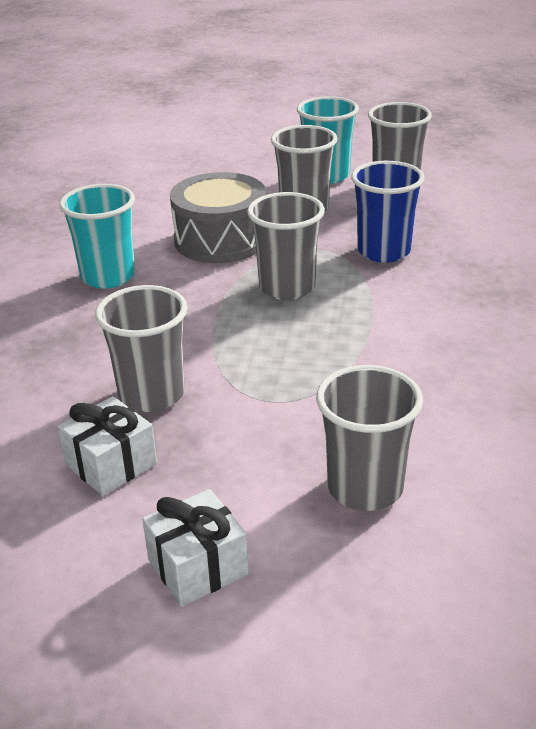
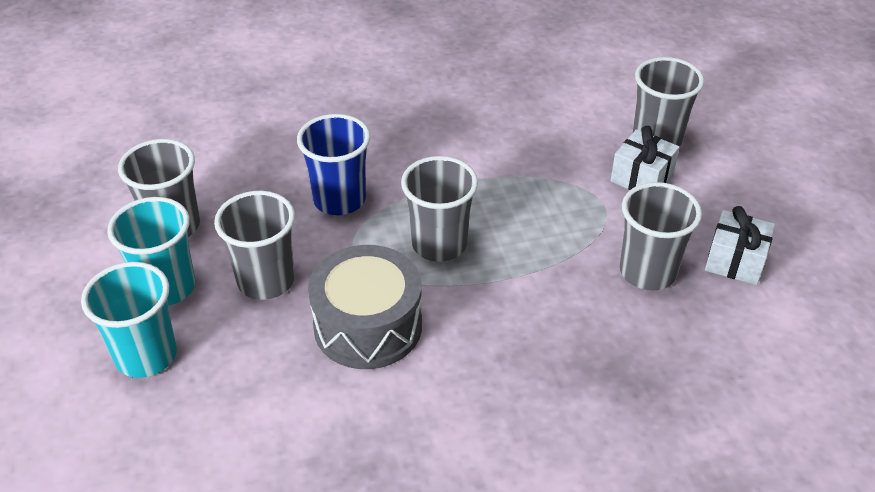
camera: 115 degrees left, 10 degrees up
turquoise cup [59,184,135,289] -> turquoise cup moved to [81,262,177,378]
white gift [142,489,249,607] -> white gift moved to [610,126,680,190]

